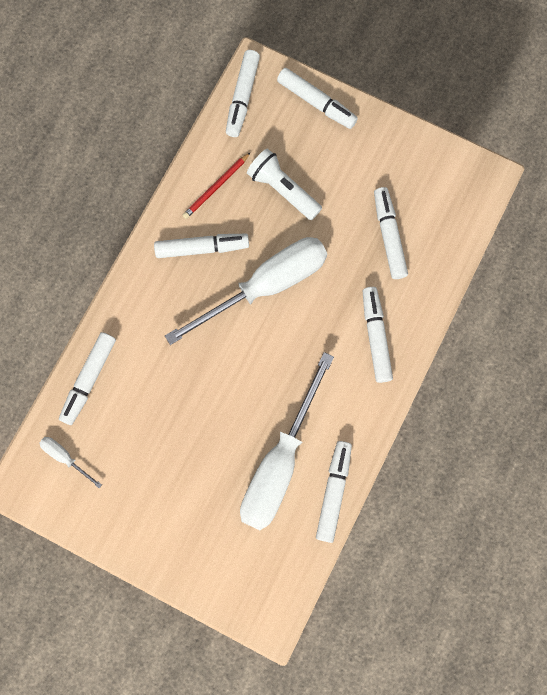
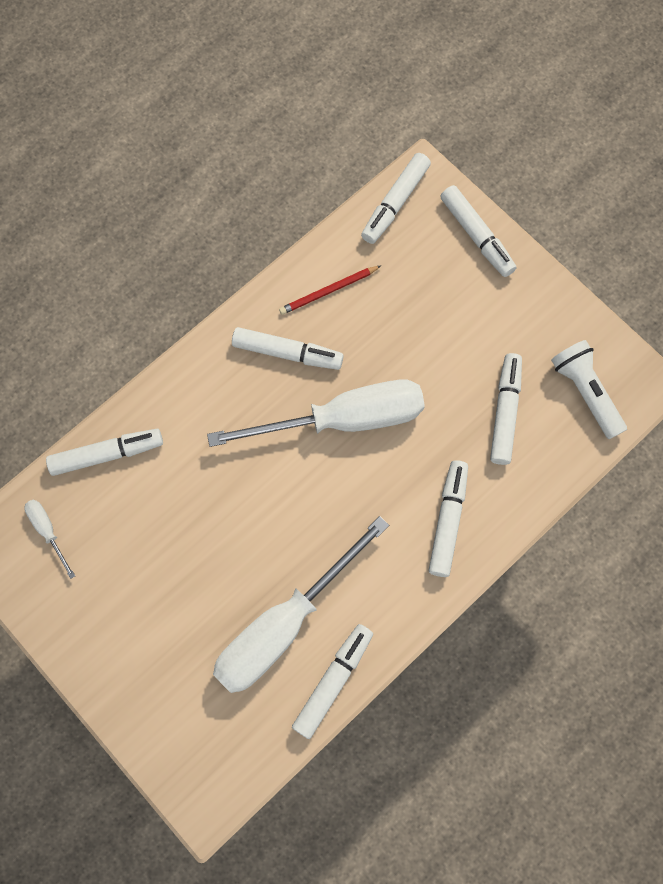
camera: 20 degrees right, 5 degrees down
white marker [59,332,116,425] -> white marker turned 150 degrees counterclockwise [46,429,163,476]
white flashlight [247,148,322,220] -> white flashlight moved to [551,340,627,439]

